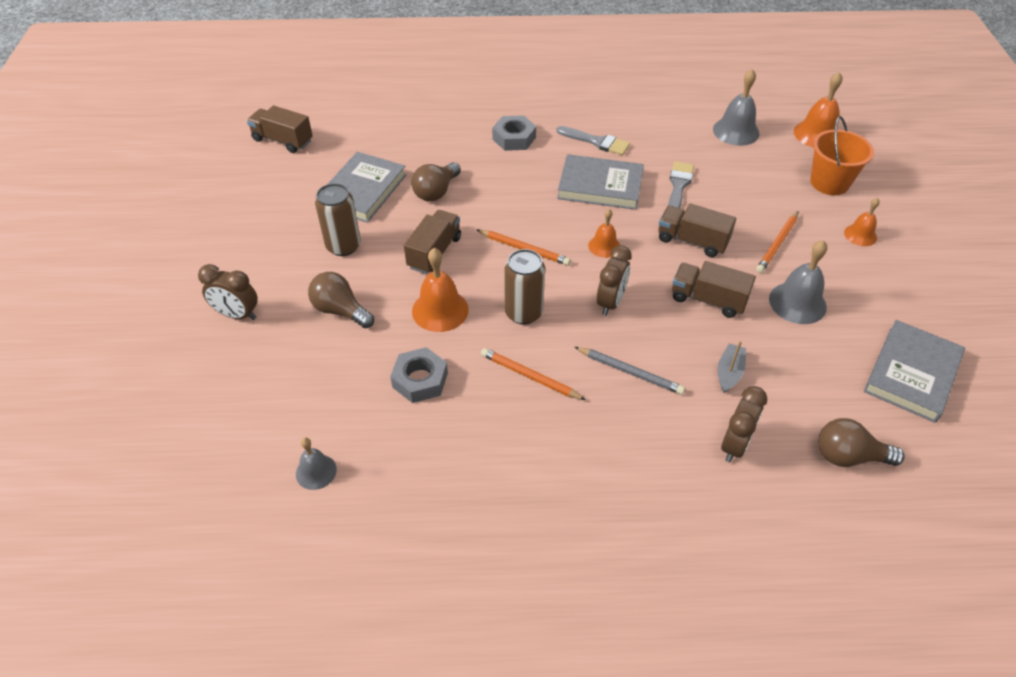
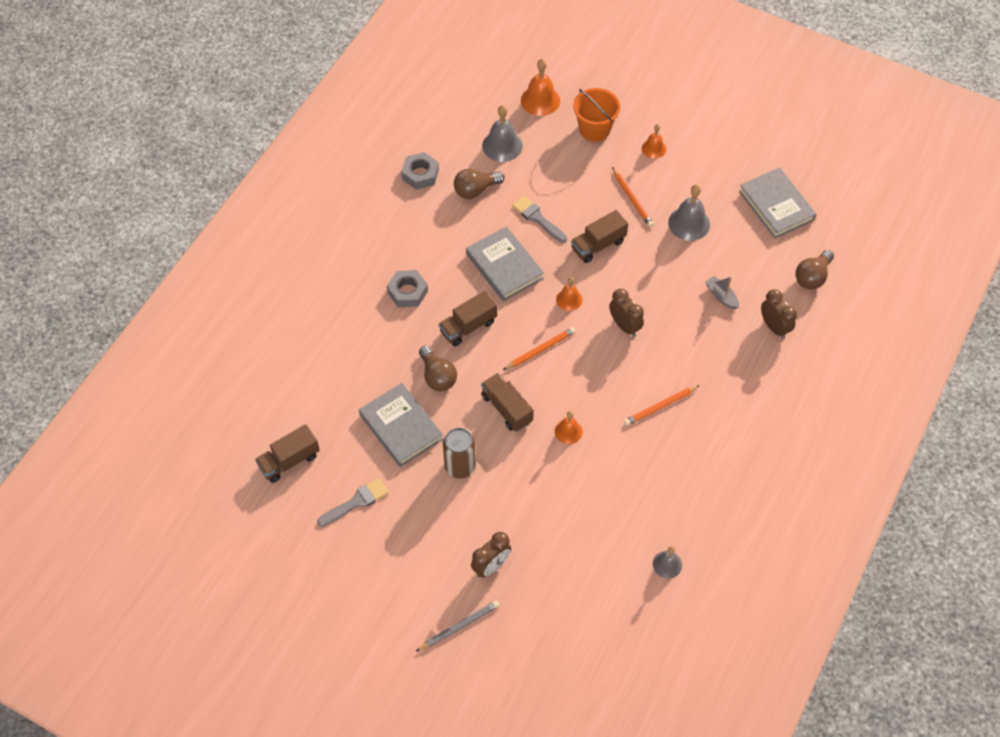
camera: 60 degrees left, 10 degrees up
brown light bulb [308,272,374,328] -> brown light bulb moved to [454,169,504,199]
grey nut [390,347,448,403] -> grey nut moved to [401,152,439,190]
orange bell [412,248,469,332] -> orange bell [555,411,582,444], size x0.61
brown can [505,249,545,325] -> none
grey brush [556,126,630,155] -> grey brush moved to [317,478,389,527]
grey book [557,154,644,210] -> grey book turned 75 degrees counterclockwise [466,226,544,301]
grey pencil [575,347,685,395] -> grey pencil moved to [415,600,500,652]
brown truck [672,261,756,318] -> brown truck moved to [439,291,497,347]

